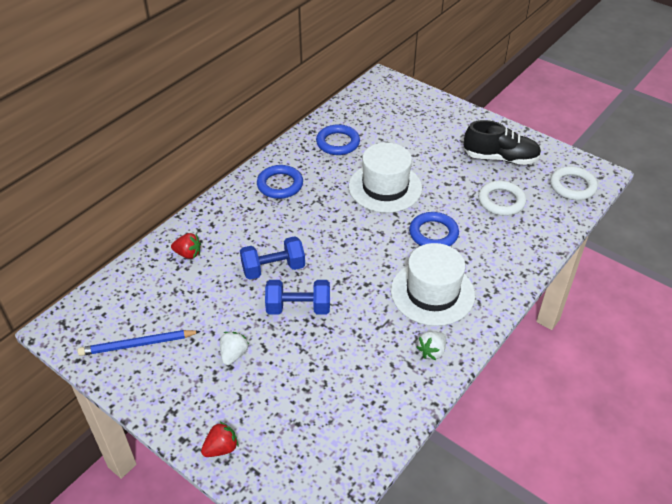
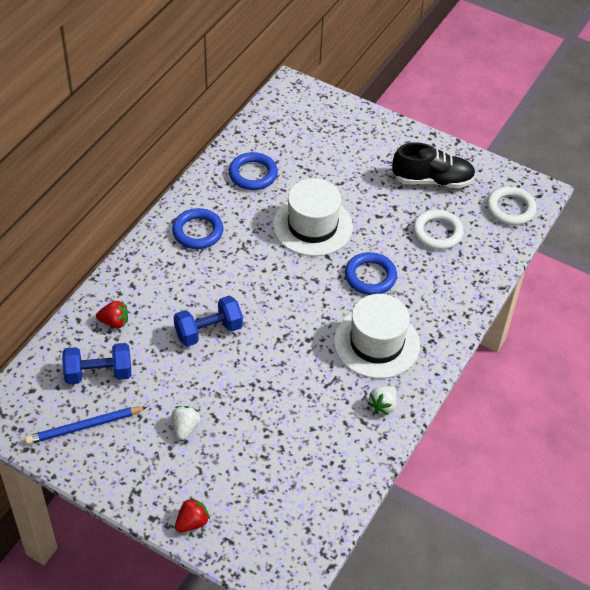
camera: 10 degrees left, 5 degrees up
blue dumbbell [265,280,330,315] -> blue dumbbell moved to [62,343,131,384]

